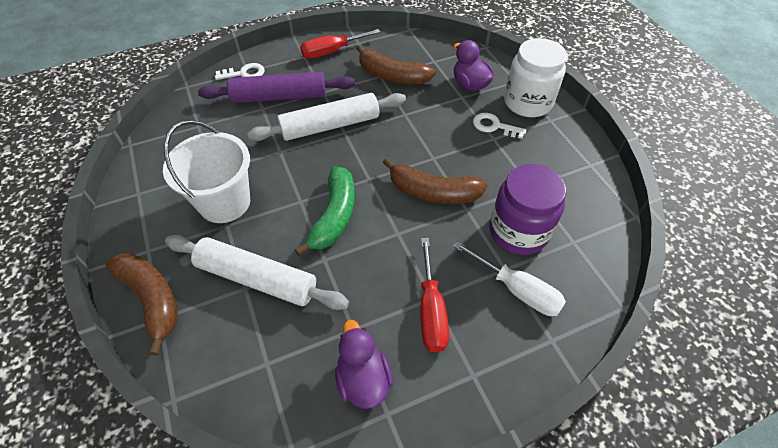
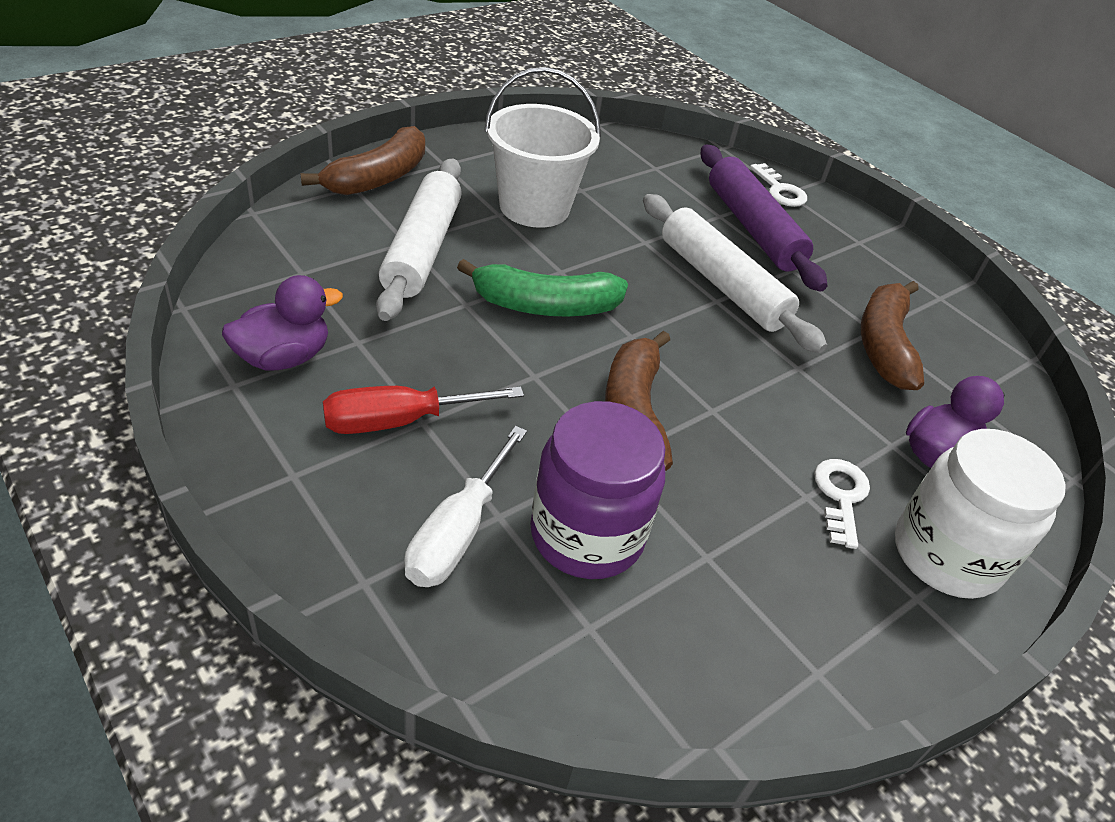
camera: 70 degrees right, 10 degrees down
red screwdriver [300,29,381,59] -> none

